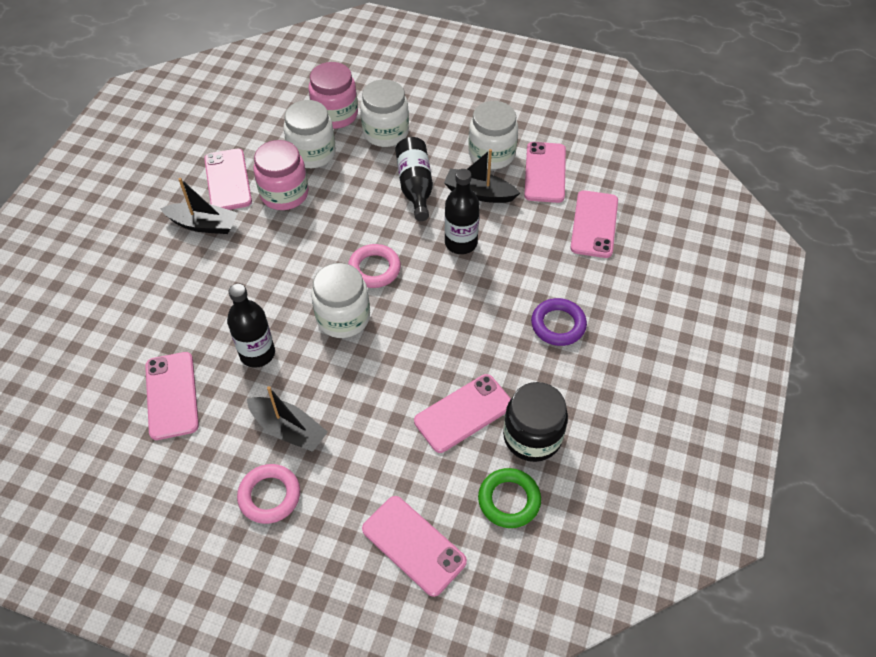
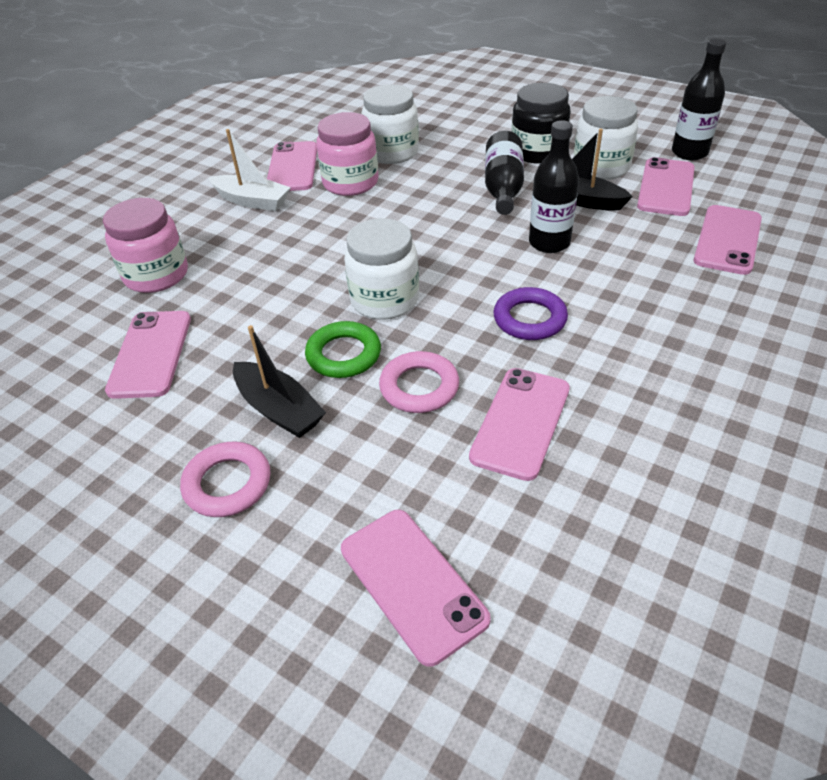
camera: 15 degrees right, 10 degrees down
black boat [160,178,238,234] -> white boat [208,129,291,211]
black bottle [227,283,275,368] -> black bottle moved to [672,39,726,160]
pink jar [308,62,358,129] -> pink jar moved to [103,198,188,293]
pink ring [348,244,401,288] -> pink ring moved to [379,351,459,413]
white jar [360,79,409,147] -> none
pink phone [414,374,511,453] -> pink phone turned 45 degrees counterclockwise [469,368,570,481]
green ring [478,468,541,528] -> green ring moved to [305,321,381,378]
black jar [503,382,568,462] -> black jar moved to [511,83,570,164]
purple ring [531,298,587,346] -> purple ring moved to [494,287,568,340]

